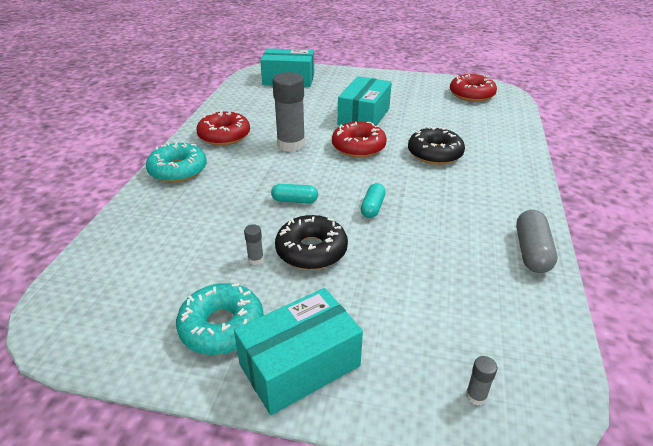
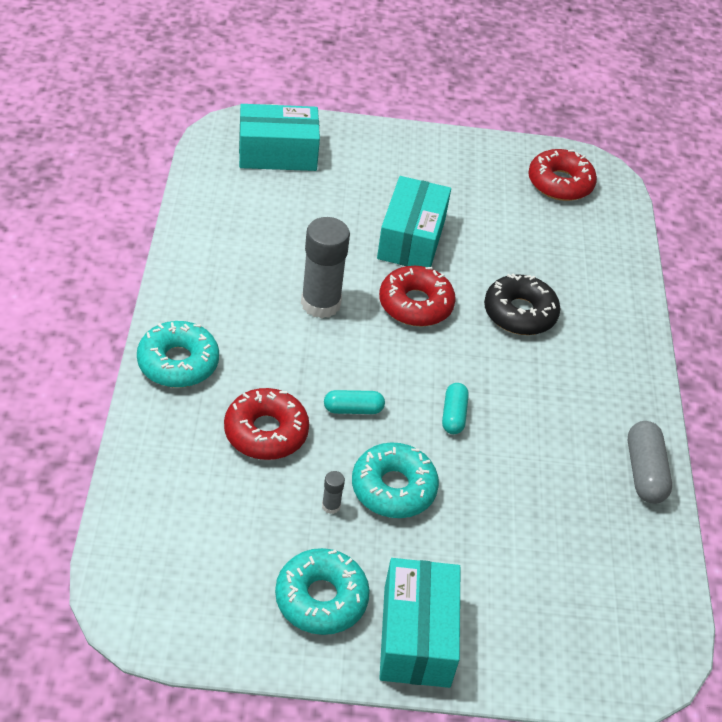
camera: 15 degrees left, 10 degrees up
red donut [196,111,250,145] -> red donut moved to [224,388,309,460]
turquoise box [234,288,363,415] -> turquoise box turned 45 degrees counterclockwise [379,558,461,688]
black donut [275,215,348,270] -> turquoise donut [352,442,439,518]
grey glue stick [466,356,497,406] -> none

